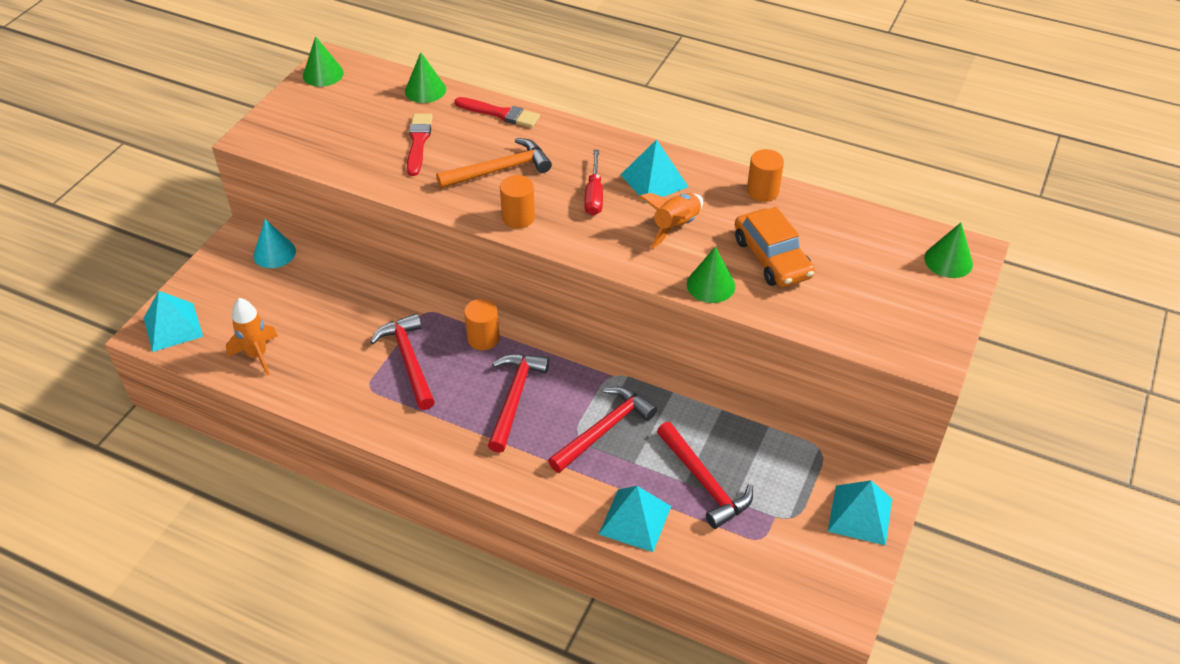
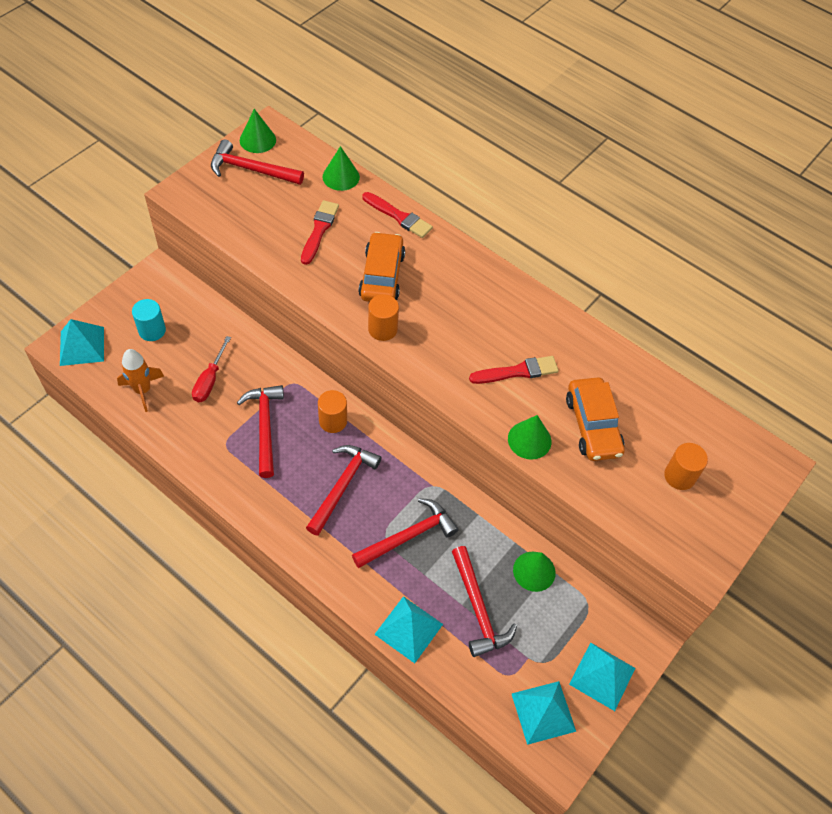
camera: 10 degrees right, 10 degrees up
turquoise cone [253,219,296,268] -> none
orange hammer [436,138,552,189] -> orange car [359,232,405,302]
red screwdriver [584,150,603,215] -> red screwdriver moved to [192,336,231,402]
turquoise pyramid [621,139,688,203] -> turquoise pyramid moved to [512,681,576,745]
orange rocket [639,193,703,249] -> red brush [469,356,559,384]
orange cylinder [747,149,784,202] -> orange cylinder moved to [664,443,708,490]
green cone [924,223,973,278] -> green cone moved to [513,552,556,592]
none -> turquoise cylinder [132,299,166,341]
none -> red hammer [211,139,304,185]

